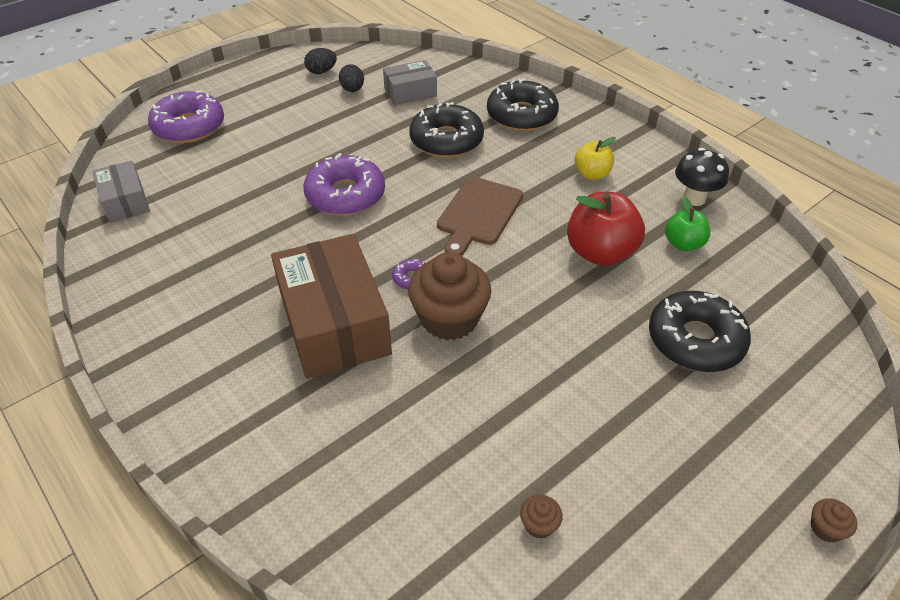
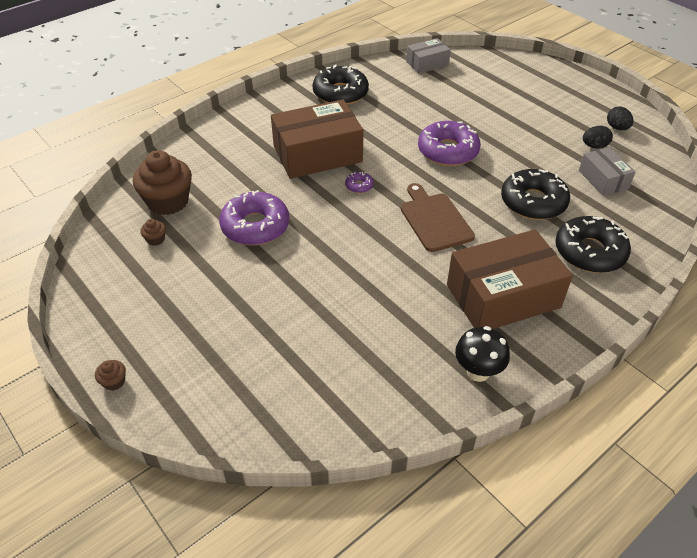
camera: 90 degrees right, 0 degrees up
purple donut [148,90,224,143] -> purple donut moved to [219,190,289,245]
brown cupcake [408,252,491,340] -> brown cupcake moved to [133,150,192,215]
brown cutting board [437,177,523,256] -> brown cutting board turned 45 degrees clockwise [401,183,475,252]
red apple [567,192,645,266] -> none
yellow apple [575,137,616,180] -> brown box [447,229,573,329]
black donut [649,291,751,372] -> black donut moved to [313,65,369,105]
green apple [665,197,711,251] -> none

